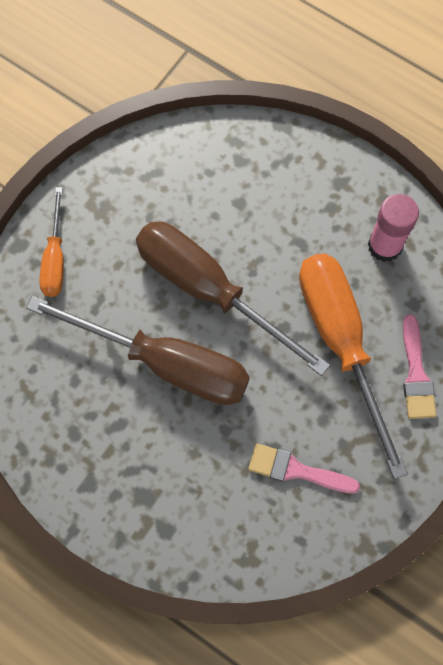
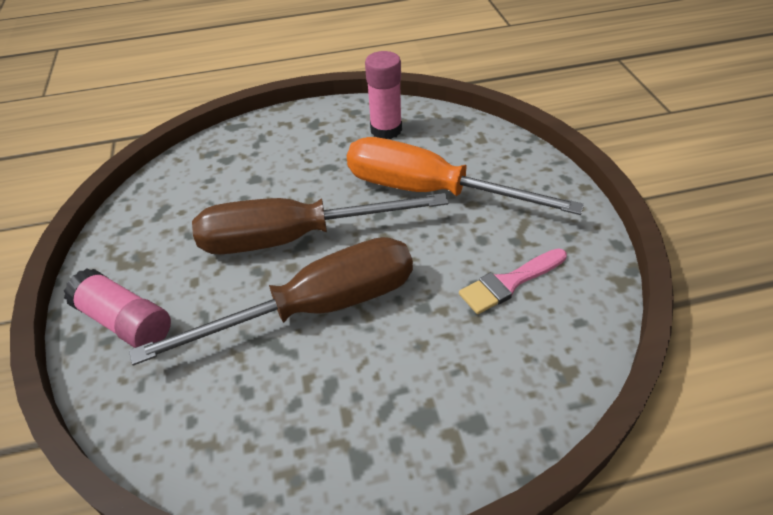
camera: 45 degrees left, 25 degrees down
orange screwdriver [39,187,64,297] -> pink glue stick [64,269,171,348]
pink brush [403,314,436,419] -> none

